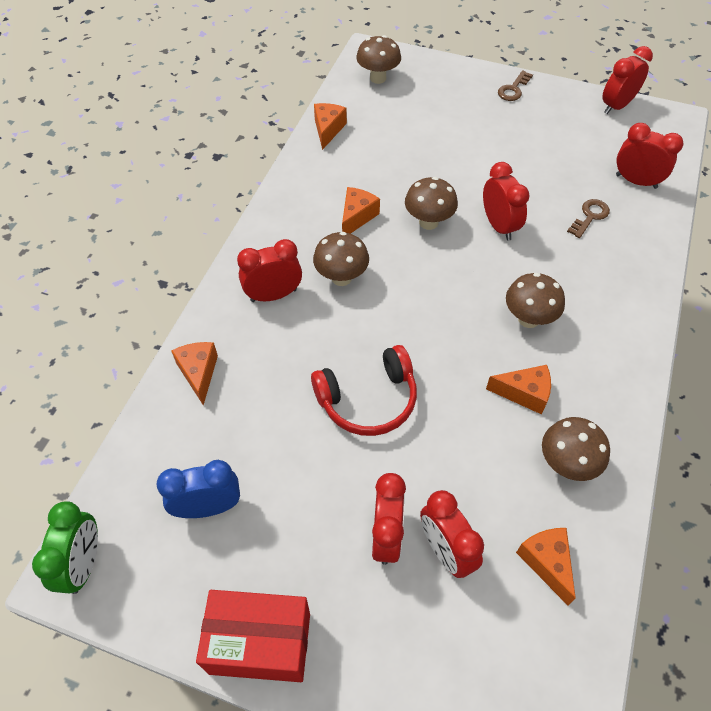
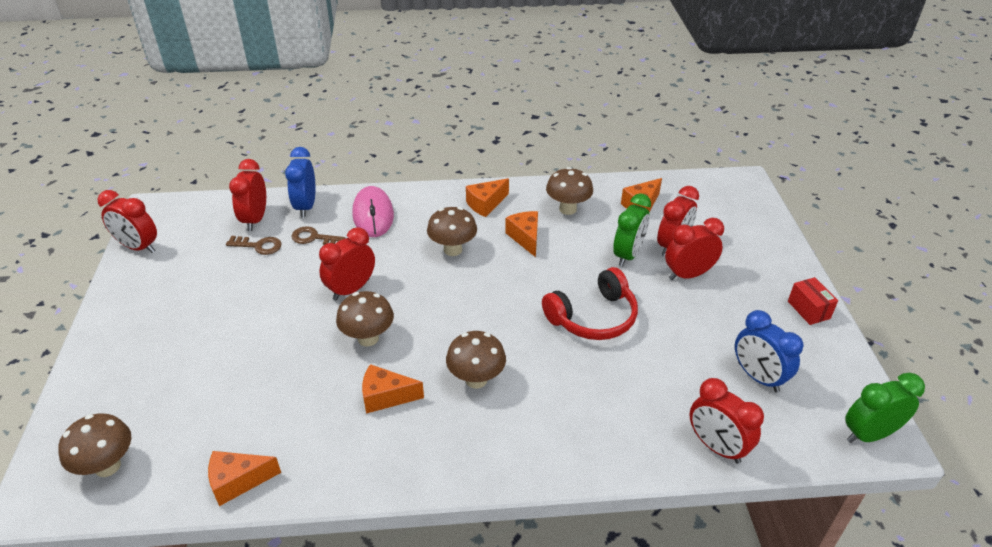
camera: 115 degrees left, 15 degrees down
orange cheese [171,342,218,405] -> orange cheese moved to [466,178,509,217]
red box [196,590,310,682] -> red box [788,277,838,325], size x0.53
red clock [237,239,302,302] -> red clock moved to [689,378,764,464]
red headphones [311,345,417,436] -> red headphones turned 105 degrees clockwise [542,267,638,340]
brown key [498,70,533,101] -> brown key moved to [226,236,282,255]
none -> blue clock [285,147,316,218]
none -> pink mouse [352,186,394,237]
none -> green clock [613,193,651,267]

